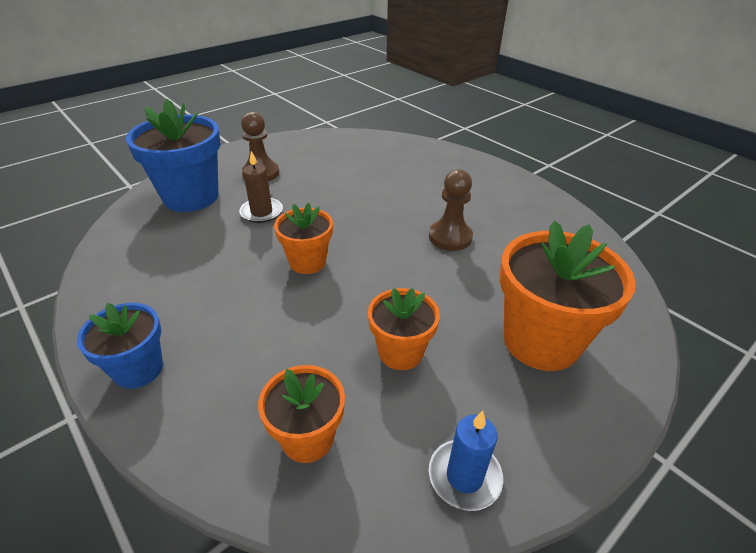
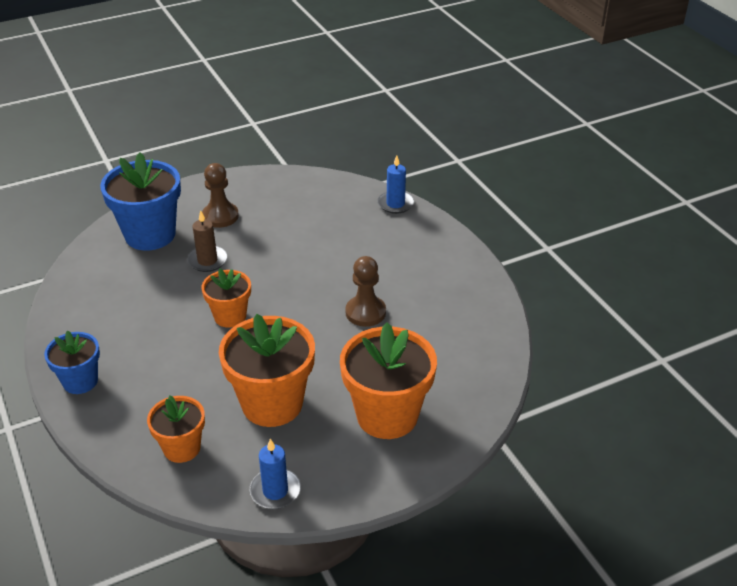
camera: 15 degrees right, 0 degrees up
orange flower pot [368,288,440,370] -> orange flower pot [219,314,315,427], size x1.73
none -> blue candle [377,155,414,214]

